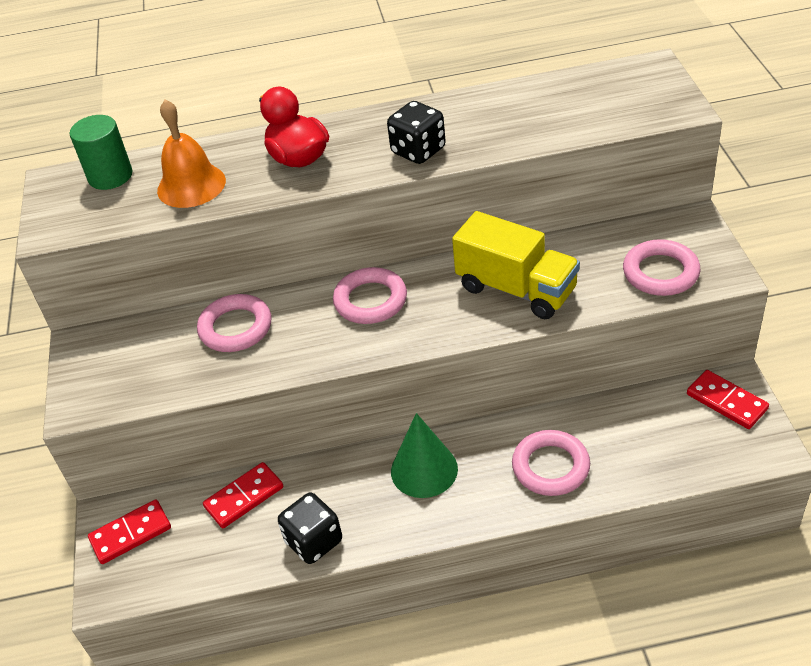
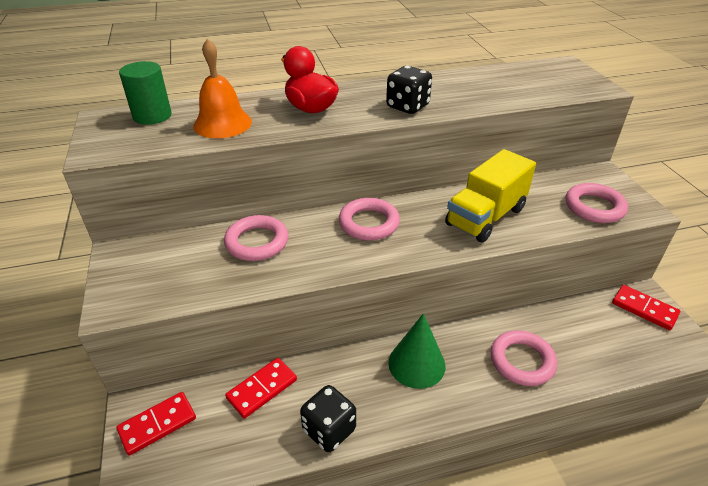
camera: 10 degrees left, 5 degrees down
yellow truck [452,211,580,319] -> yellow truck turned 105 degrees clockwise [445,149,536,243]

